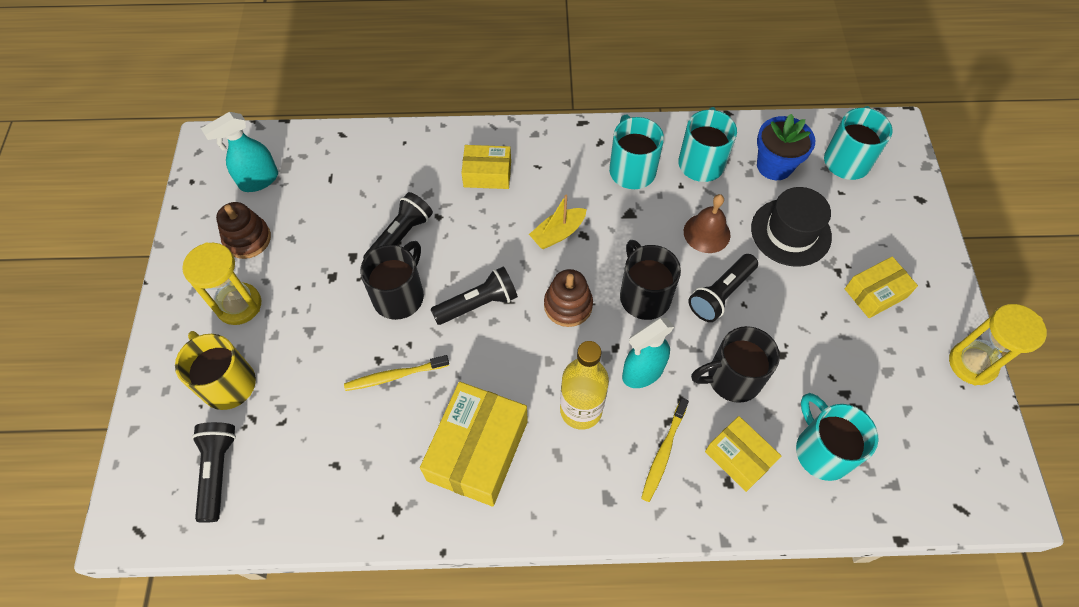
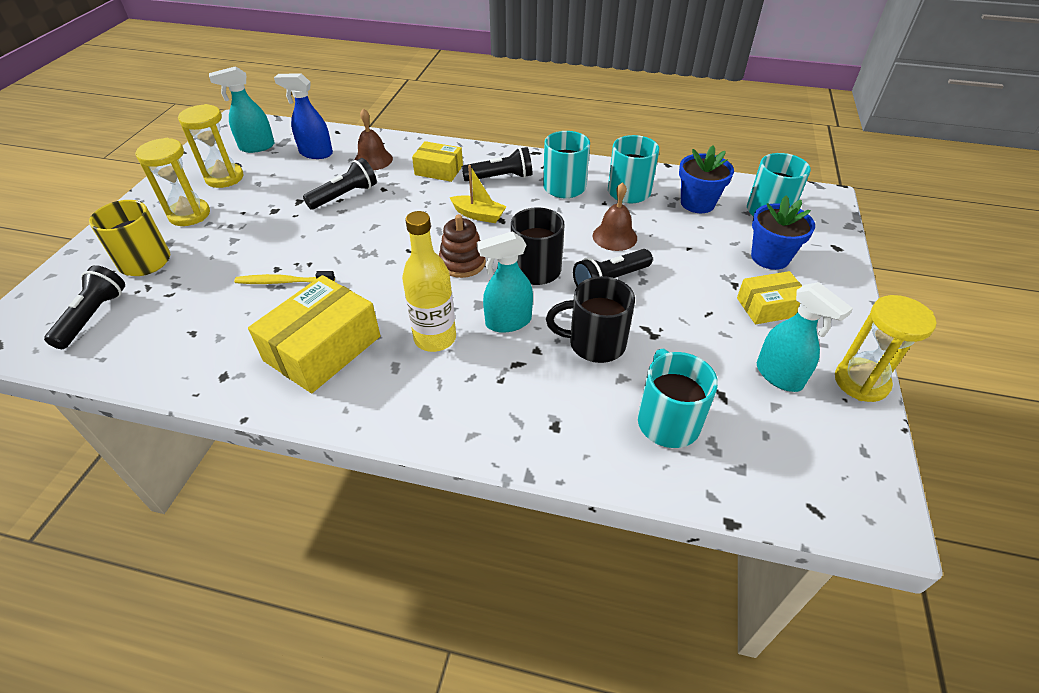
camera: 15 degrees right, 15 degrees down
brown stacking toy [216,202,271,259] -> yellow hourglass [178,104,244,188]
black mug [360,241,424,320] -> none
black flashlight [431,266,518,325] -> black flashlight moved to [462,147,532,181]
yellow boat [529,194,587,249] -> yellow boat turned 135 degrees counterclockwise [449,165,507,223]
yellow toothbrush [641,398,689,502] -> none
yellow box [705,416,781,492] -> none
black hat [751,187,832,267] -> none
none -> blue spray bottle [274,73,333,159]
none -> brown bell [354,108,393,171]
none -> blue flower pot [751,196,815,270]
none -> turquoise spray bottle [757,282,853,392]

